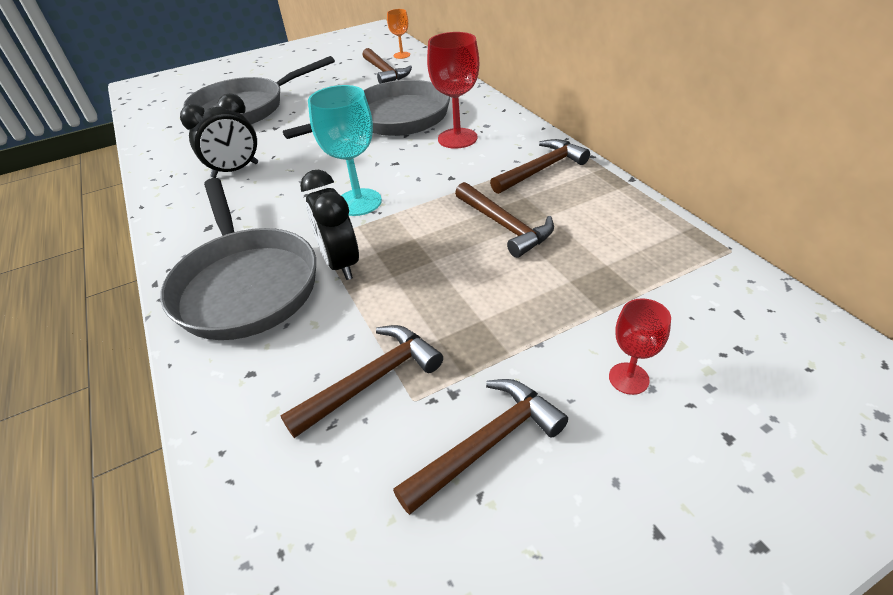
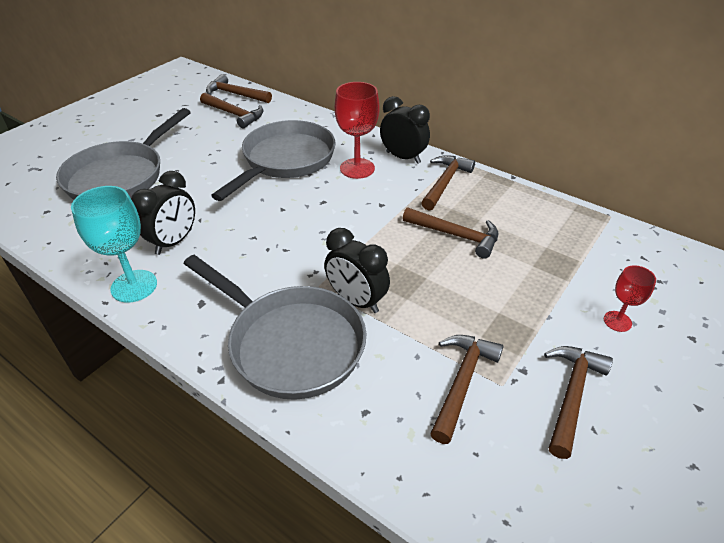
camera: 30 degrees left, 0 degrees up
turquoise goblet [308,85,382,216] -> turquoise goblet moved to [71,186,157,303]
orange goblet [387,9,410,59] -> brown hammer [206,74,272,103]
none -> black clock [380,96,430,164]

